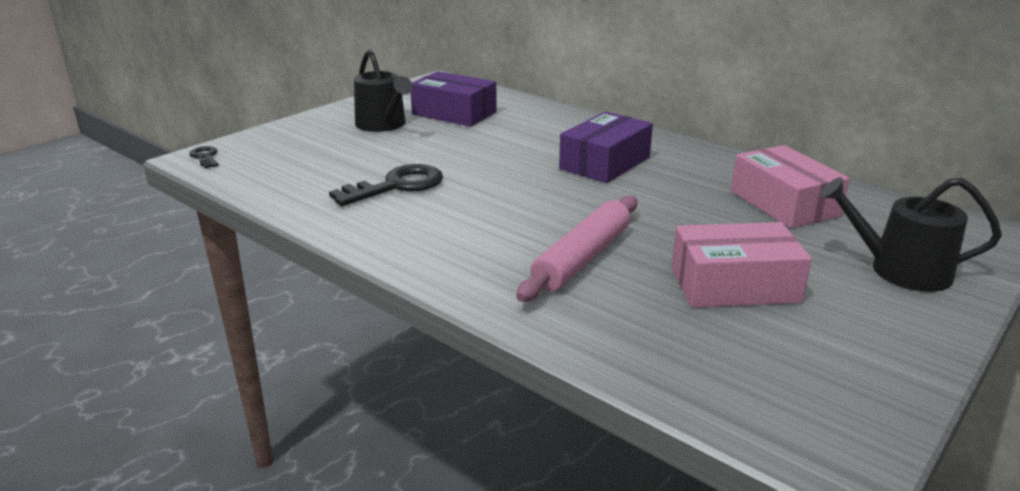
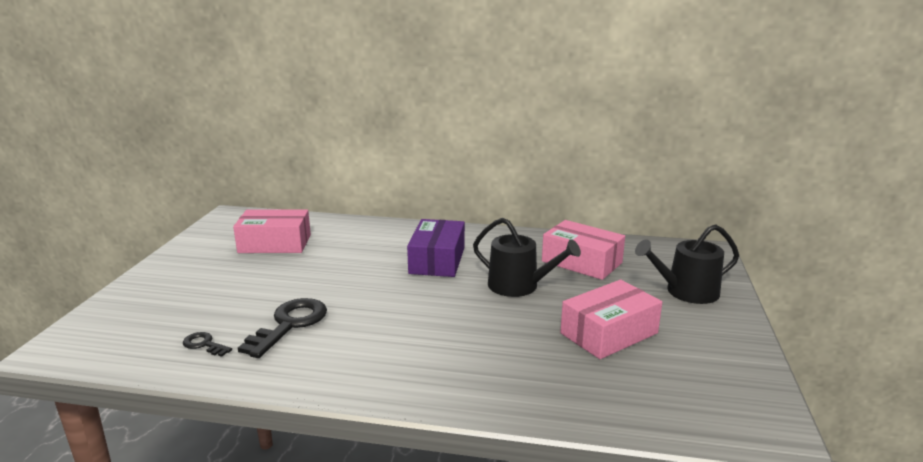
camera: 30 degrees left, 5 degrees down
black key [189,146,219,168] -> black key moved to [183,332,232,357]
black watering can [354,49,413,132] -> black watering can moved to [473,218,581,297]
purple box [411,71,497,126] -> pink box [233,209,311,253]
pink rolling pin [516,195,637,302] -> none

